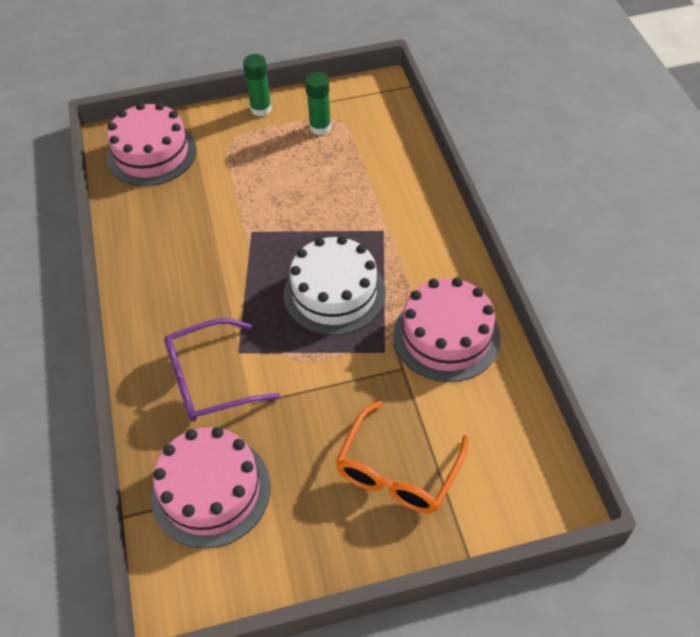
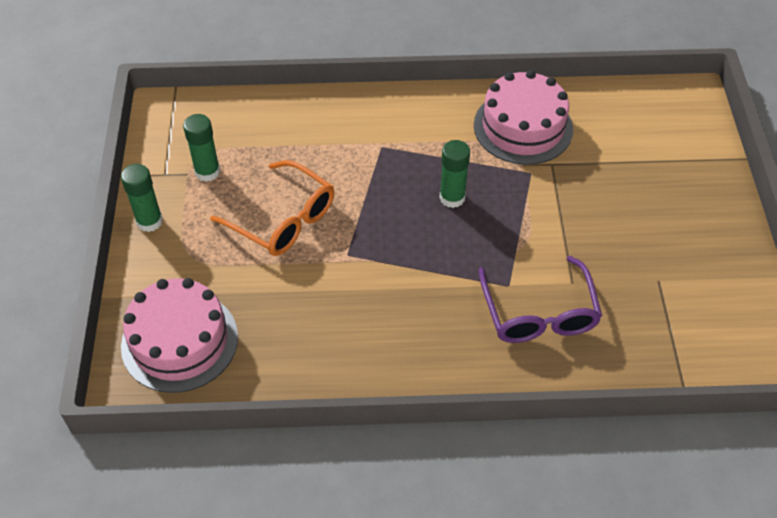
camera: 80 degrees left, 0 degrees up
pink cake [151,427,270,549] -> none
white cake [284,236,386,335] -> green glue stick [439,140,470,208]
orange glasses [335,401,469,513] -> orange glasses moved to [210,160,334,256]

